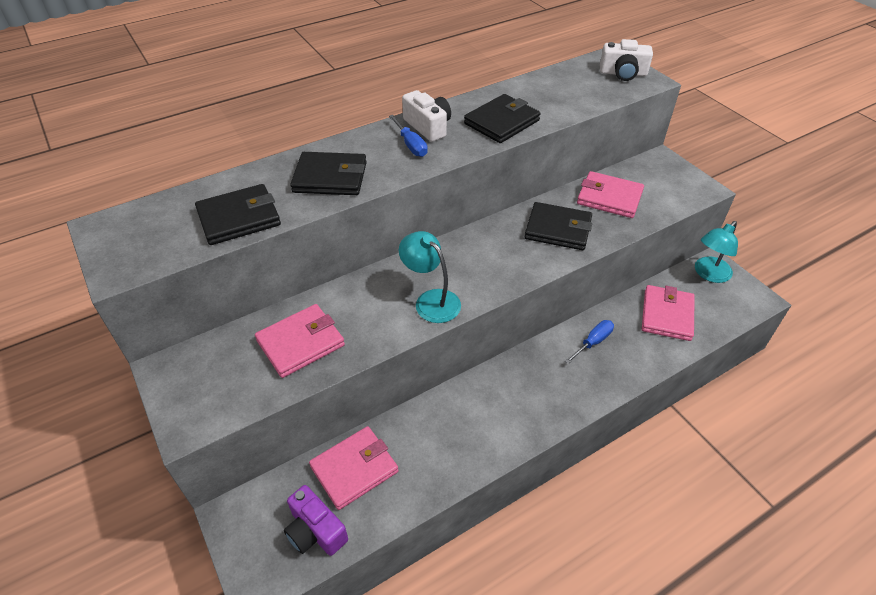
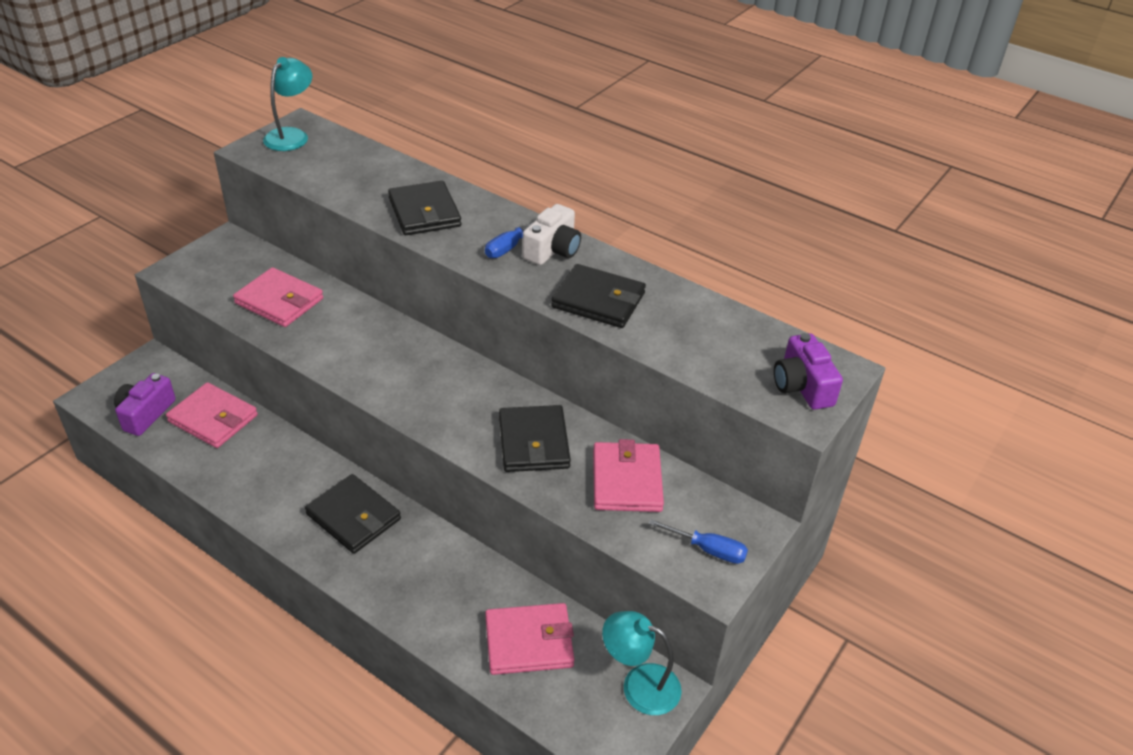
camera: 65 degrees right, 5 degrees down
black wallet [195,184,281,245] -> black wallet moved to [305,474,401,554]
turquoise lamp [399,231,461,323] -> turquoise lamp moved to [263,57,312,151]
blue screwdriver [565,320,614,364] -> blue screwdriver moved to [649,519,748,564]
white camera [600,39,653,81] -> purple camera [774,333,843,410]

